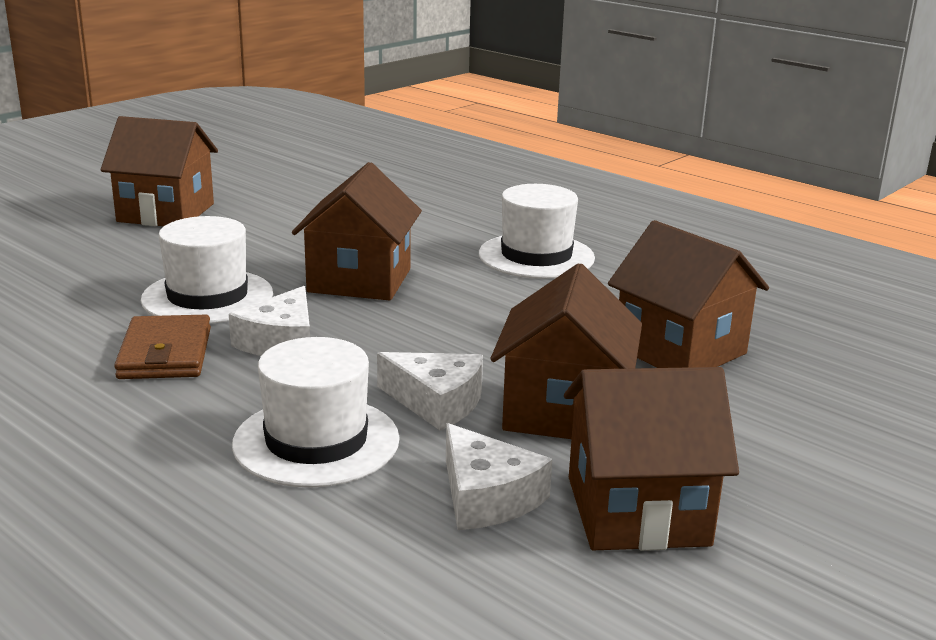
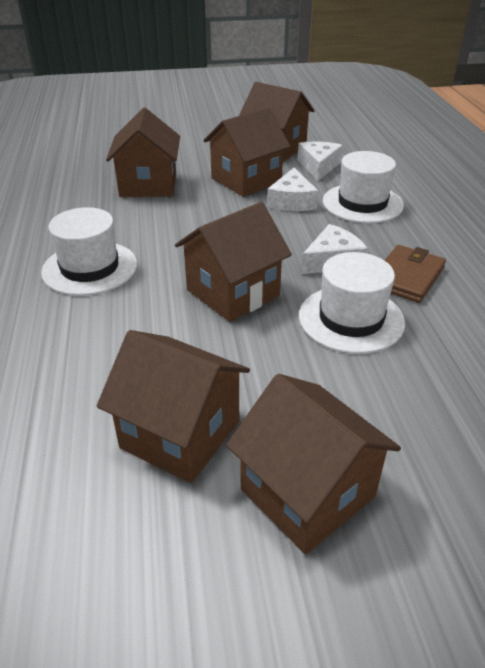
camera: 140 degrees left, 15 degrees up
white cheese [377,352,483,431] -> white cheese turned 150 degrees counterclockwise [267,168,318,211]
none -> brown house [97,330,250,483]

